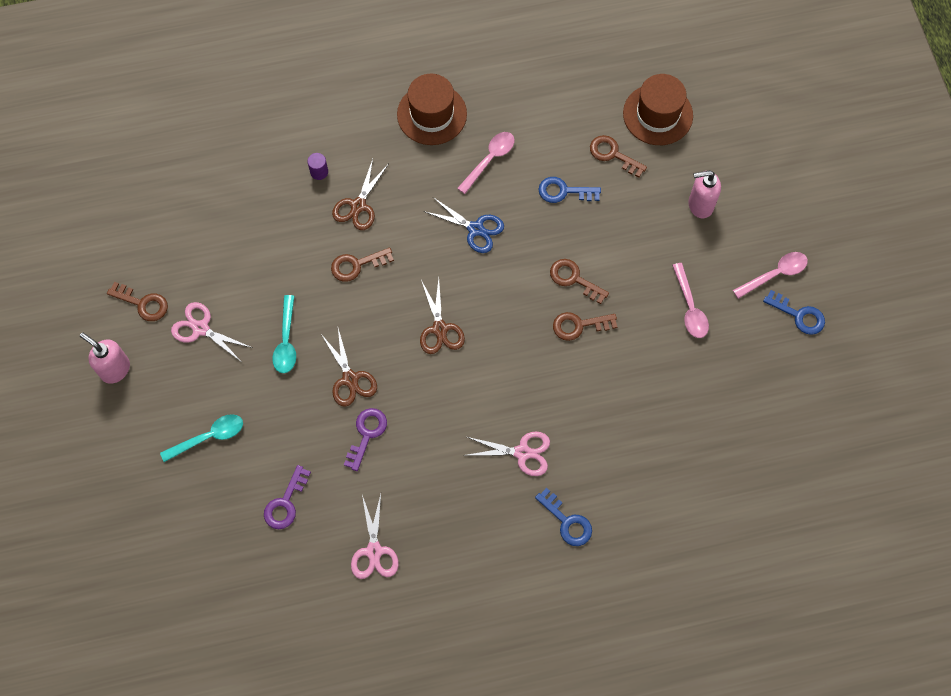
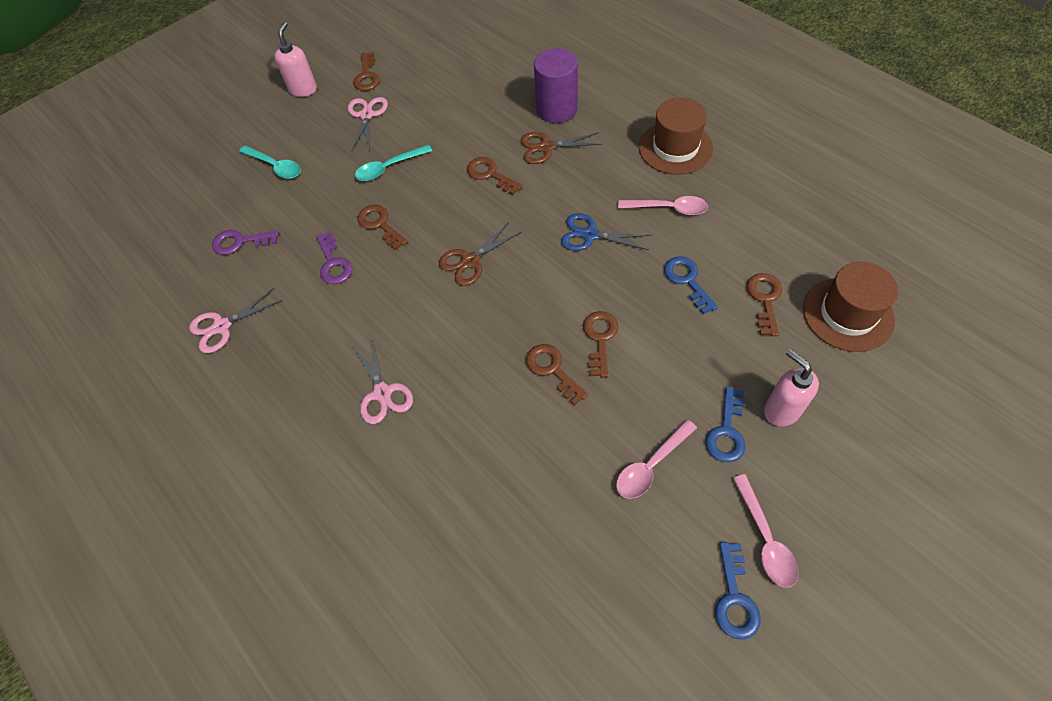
camera: 65 degrees right, 10 degrees down
purple cylinder [307,153,328,180] -> purple cylinder [534,48,578,123], size x2.33
brown scissors [321,328,377,407] -> brown key [357,205,408,250]
purple key [344,408,387,471] -> purple key turned 75 degrees clockwise [316,231,352,284]
blue scissors [424,197,504,253] -> blue scissors turned 105 degrees clockwise [561,213,652,251]
blue key [535,488,592,546] -> blue key moved to [706,387,746,462]
pink spoon [733,252,808,299] -> pink spoon turned 45 degrees clockwise [733,474,799,588]

